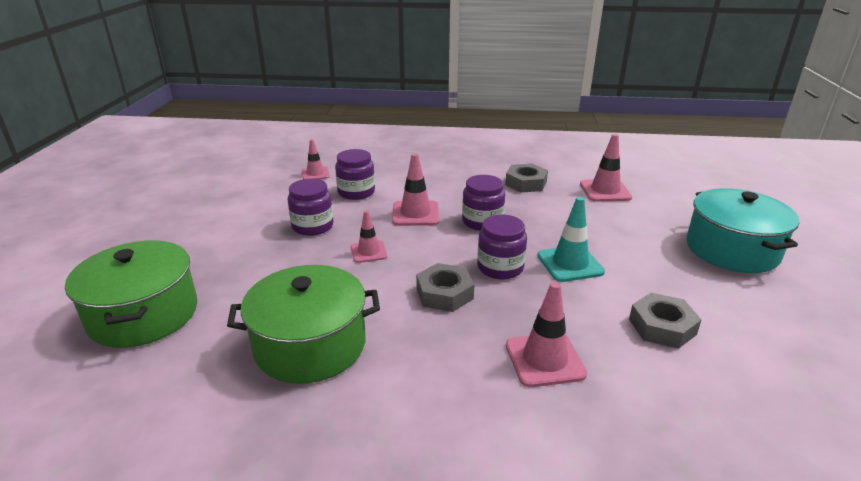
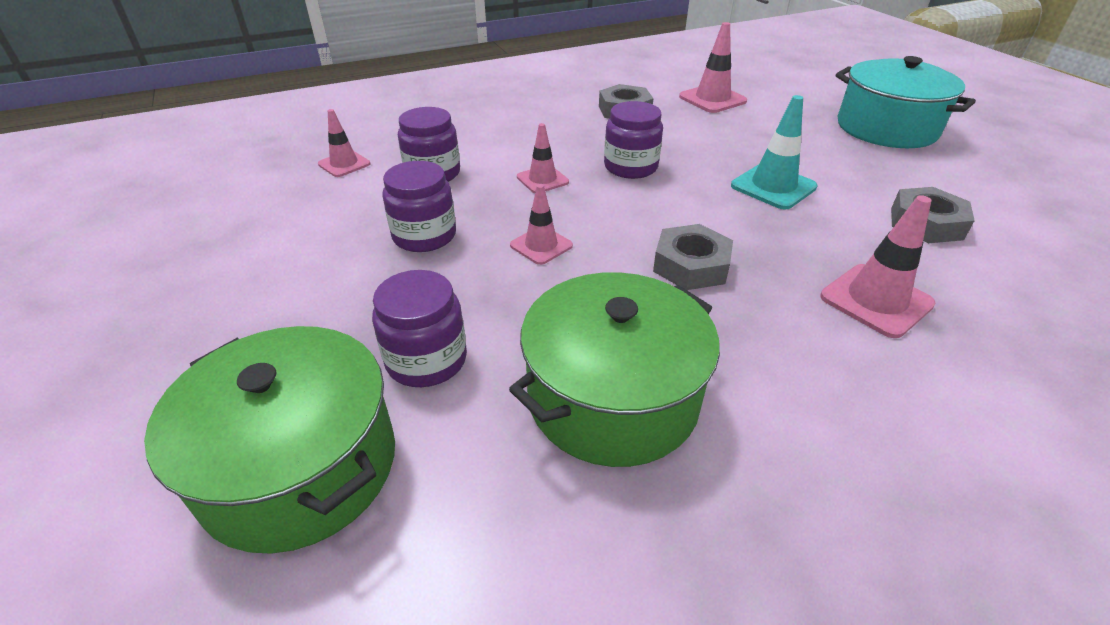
camera: 30 degrees left, 10 degrees up
pink traffic cone [392,153,439,226] -> pink traffic cone [517,123,569,193], size x0.65
purple jar [477,214,527,279] -> purple jar moved to [372,270,467,387]

